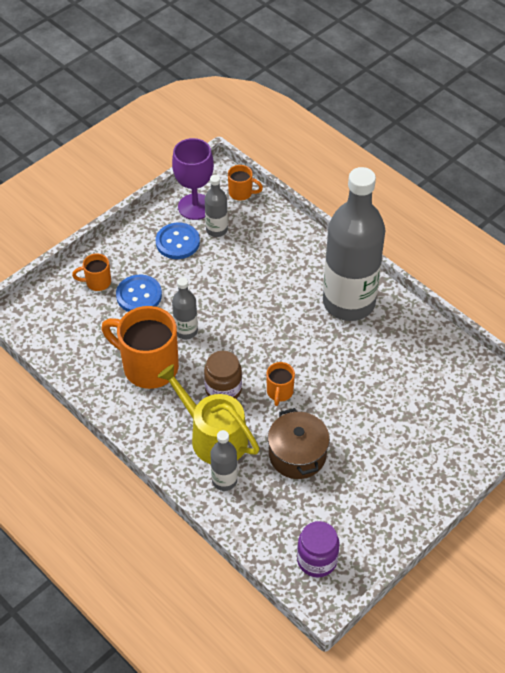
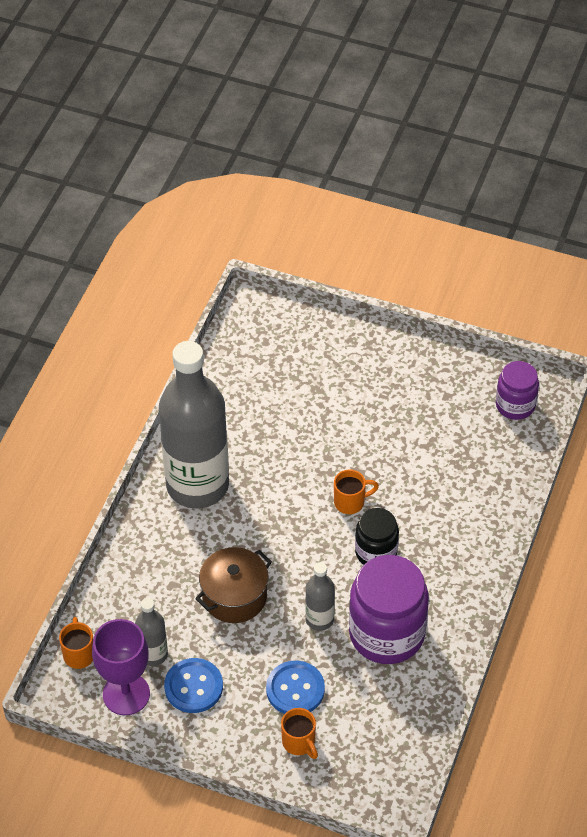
camera: 115 degrees left, 0 degrees up
orange mug [101,306,179,389] -> purple jar [349,555,429,664]
yellow watering can [157,364,259,464] -> none
brown jar [204,351,242,399] -> black jar [355,508,399,565]
grey bottle [210,430,237,491] -> none
brown pot [268,408,330,479] -> brown pot moved to [195,547,272,623]

